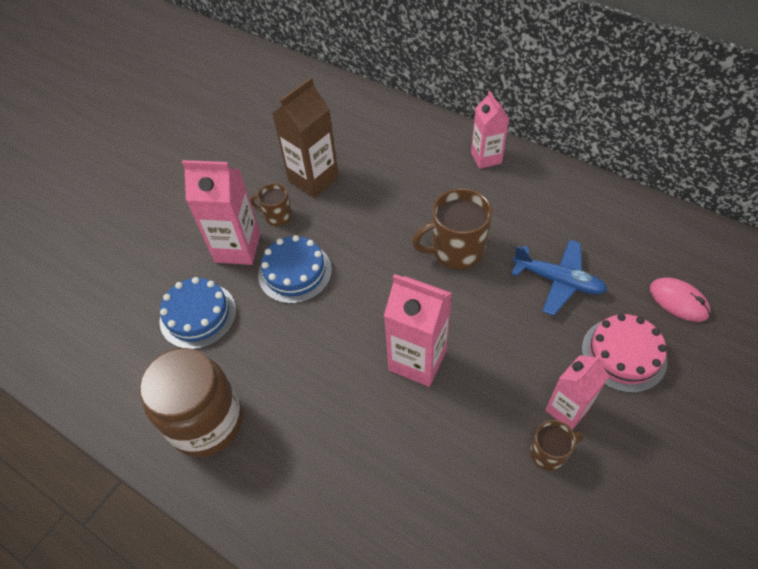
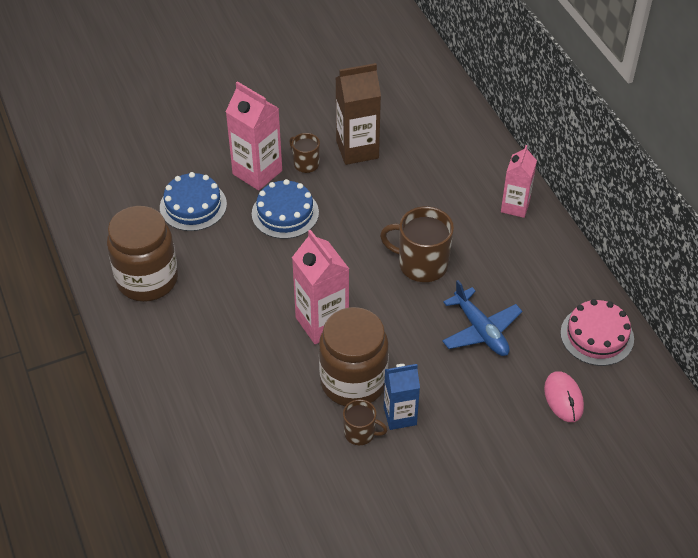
camera: 30 degrees right, 5 degrees down
pink carton [545,354,609,430] -> blue carton [384,364,420,430]
pink cake [582,314,667,393] -> pink cake moved to [561,299,634,366]
none -> brown jar [319,307,389,406]

